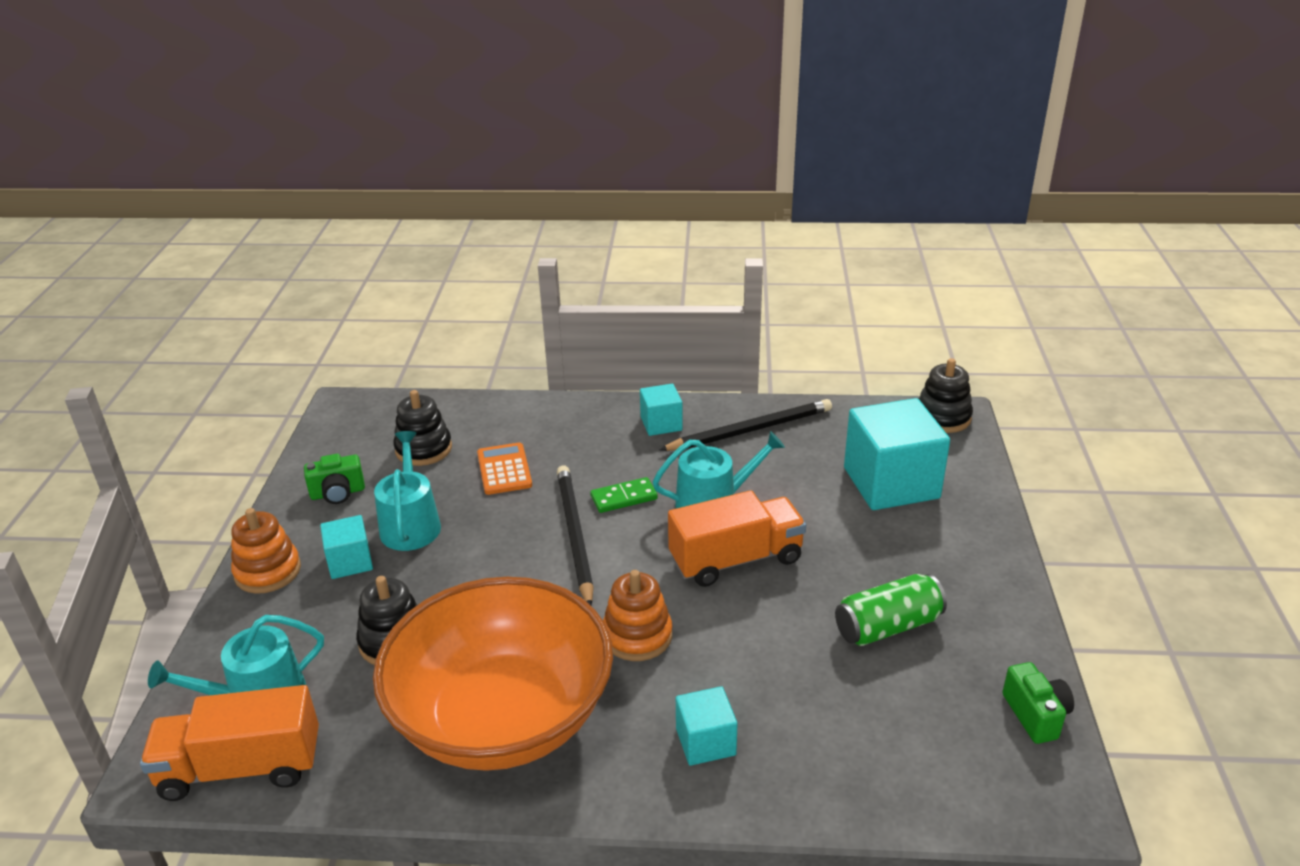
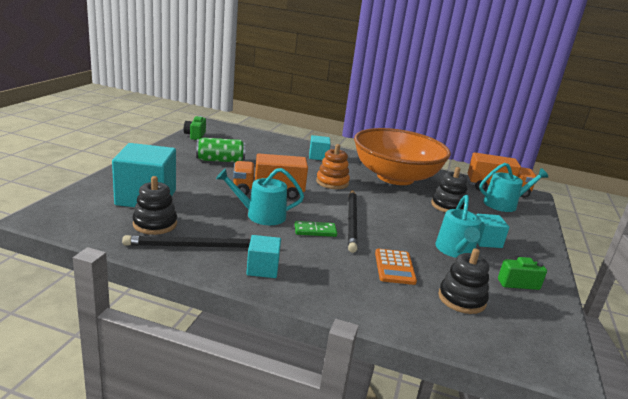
camera: 170 degrees left, 10 degrees down
orange stacking toy [231,508,301,594] -> none
black stacking toy [919,358,973,433] -> black stacking toy moved to [133,176,177,235]

